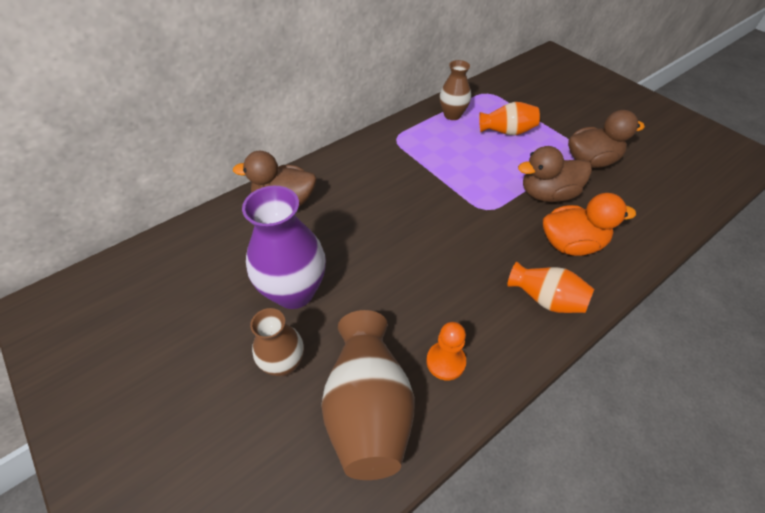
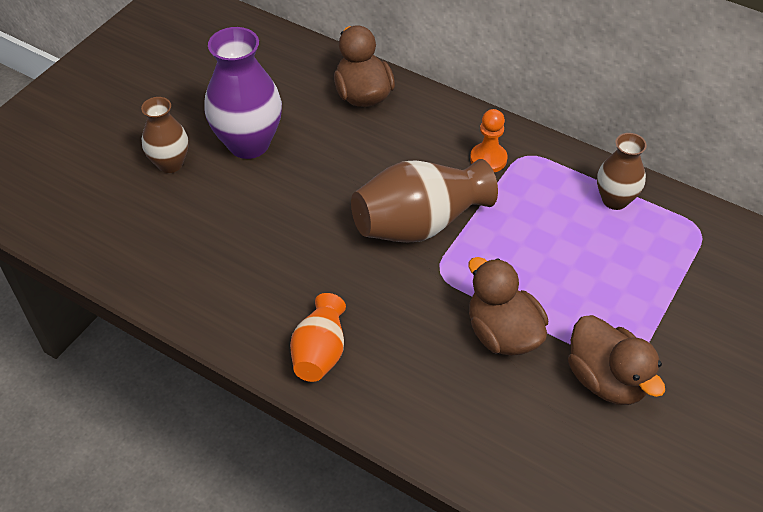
camera: 70 degrees right, 0 degrees up
brown vase [321,310,415,480] -> brown vase moved to [351,159,498,243]
orange pawn [426,322,466,380] -> orange pawn moved to [470,109,508,172]
orange vase [479,102,540,135] -> none
orange duck [543,193,636,256] -> none

